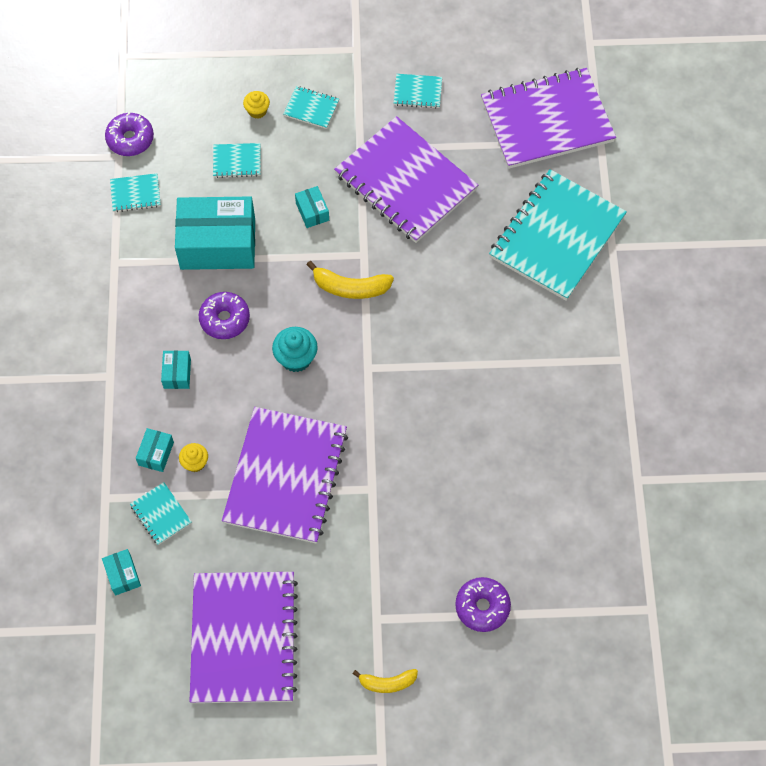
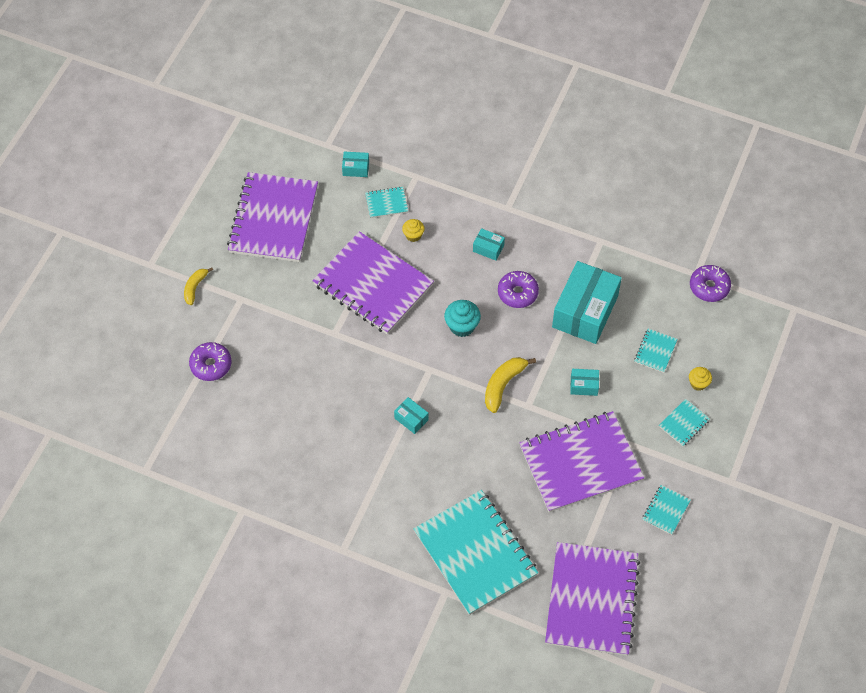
camera: 115 degrees right, 5 degrees down
turquoise notebook [110,173,161,212] -> none
turquoise box [136,428,174,472] -> turquoise box moved to [394,397,429,434]
purple notebook [190,572,298,703] -> purple notebook turned 75 degrees clockwise [227,172,318,262]

